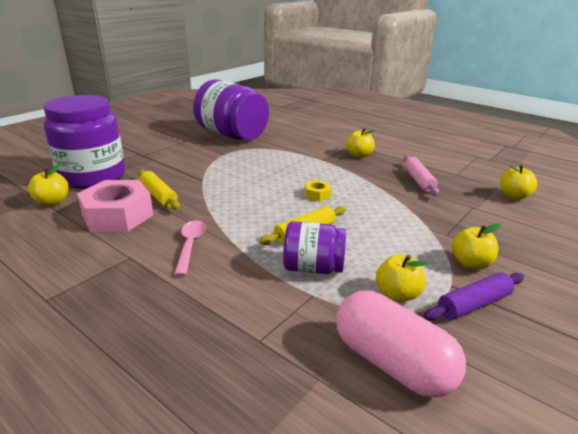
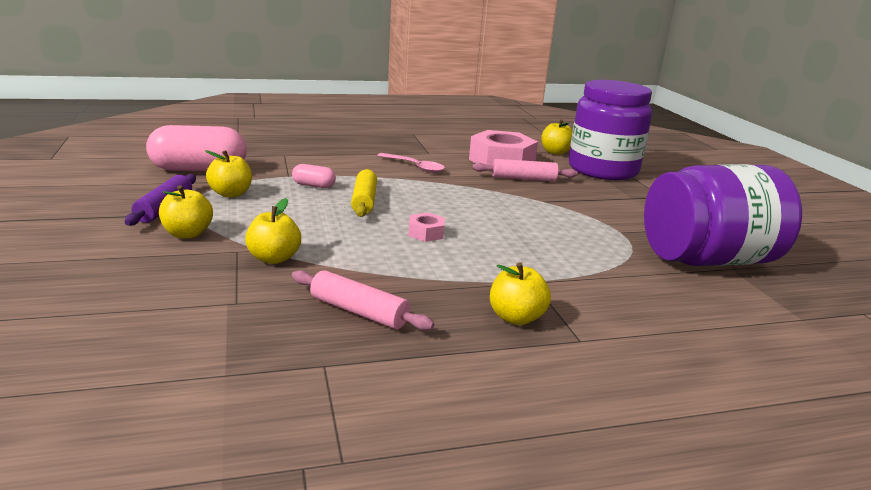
camera: 125 degrees right, 5 degrees down
yellow rolling pin [138,170,180,210] -> pink rolling pin [472,159,578,182]
purple jar [283,221,346,274] -> pink capsule [292,164,336,188]
yellow nut [305,180,332,202] -> pink nut [408,213,445,242]
yellow apple [500,165,537,200] -> yellow apple moved to [245,198,301,264]

